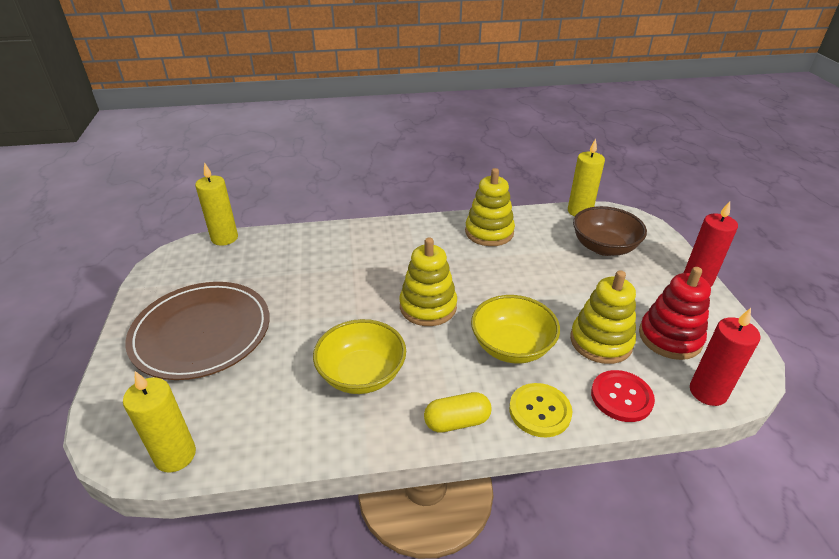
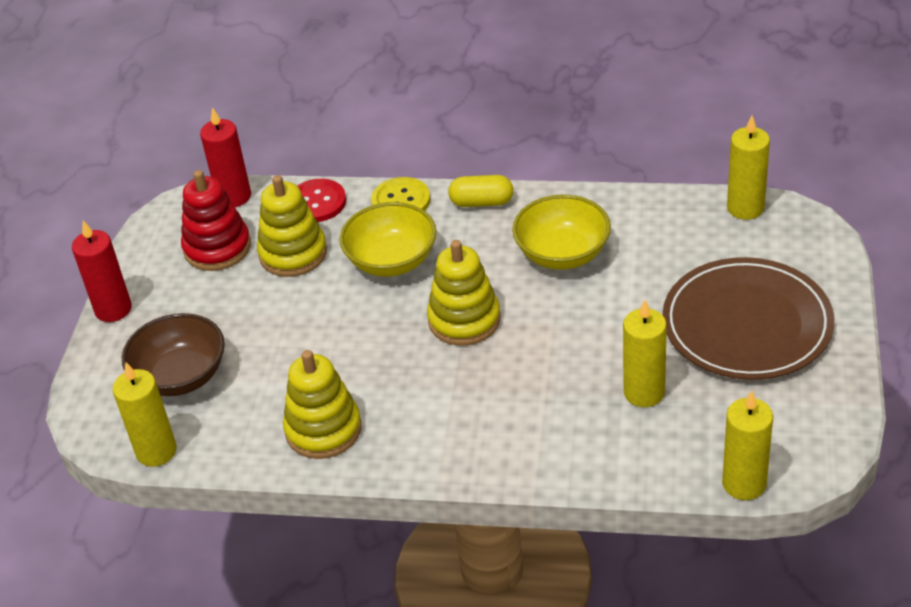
camera: 160 degrees left, 5 degrees up
none -> yellow candle [623,300,667,407]

